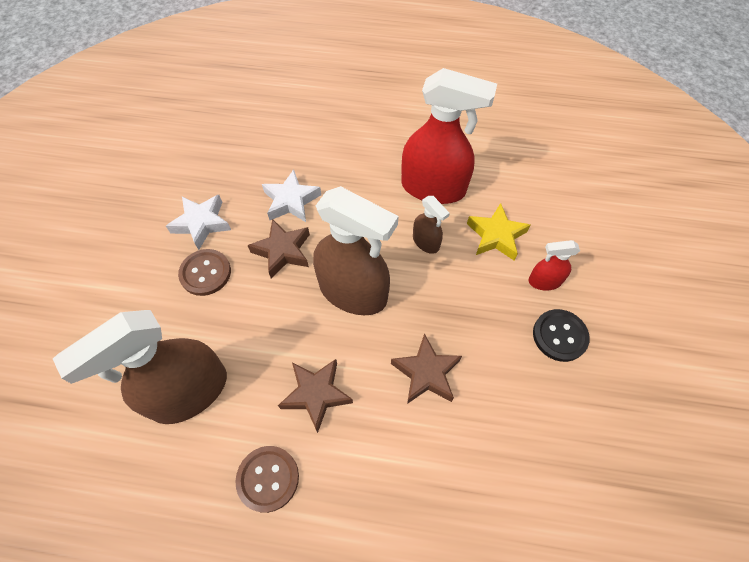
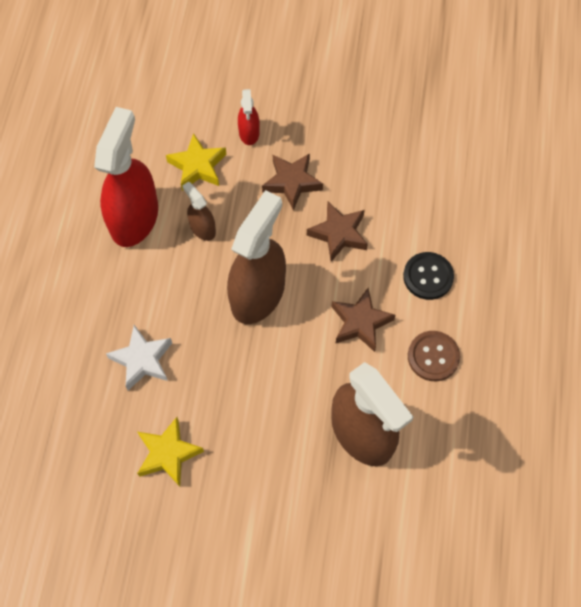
camera: 90 degrees left, 5 degrees up
white star [166,195,231,250] -> yellow star [137,417,204,486]
brown button [178,249,231,296] -> none
brown star [247,219,310,279] -> brown star moved to [262,153,323,211]
brown spray bottle [413,196,450,254] -> brown spray bottle turned 90 degrees counterclockwise [182,182,216,241]
black button [533,309,590,362] -> black button moved to [403,252,454,300]

